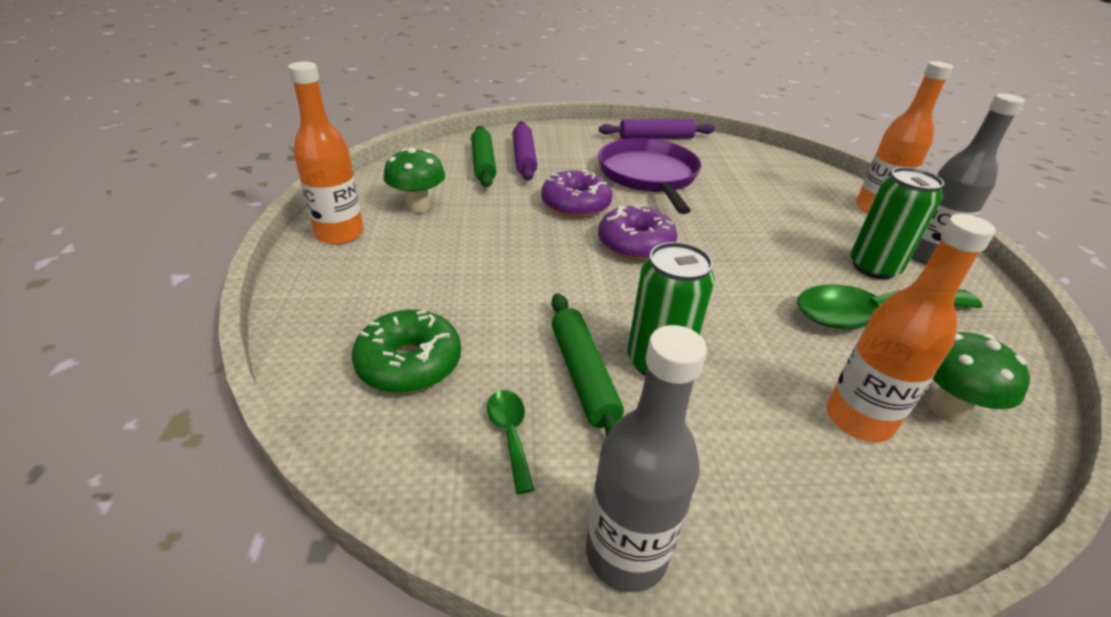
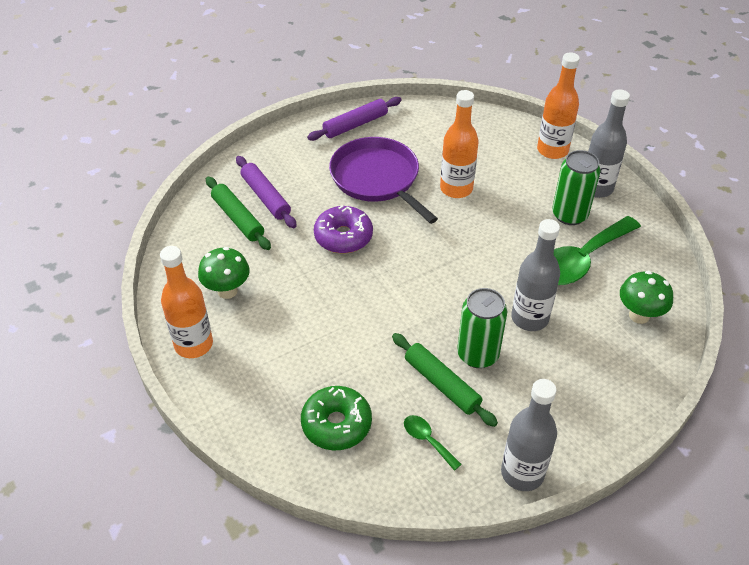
camera: 25 degrees left, 10 degrees up
purple donut [598,204,678,261] -> none
orange bottle [827,214,996,442] -> orange bottle moved to [440,90,479,198]
none -> grey bottle [511,219,560,331]

